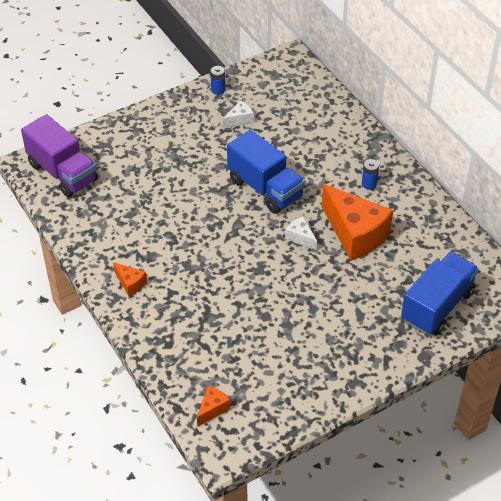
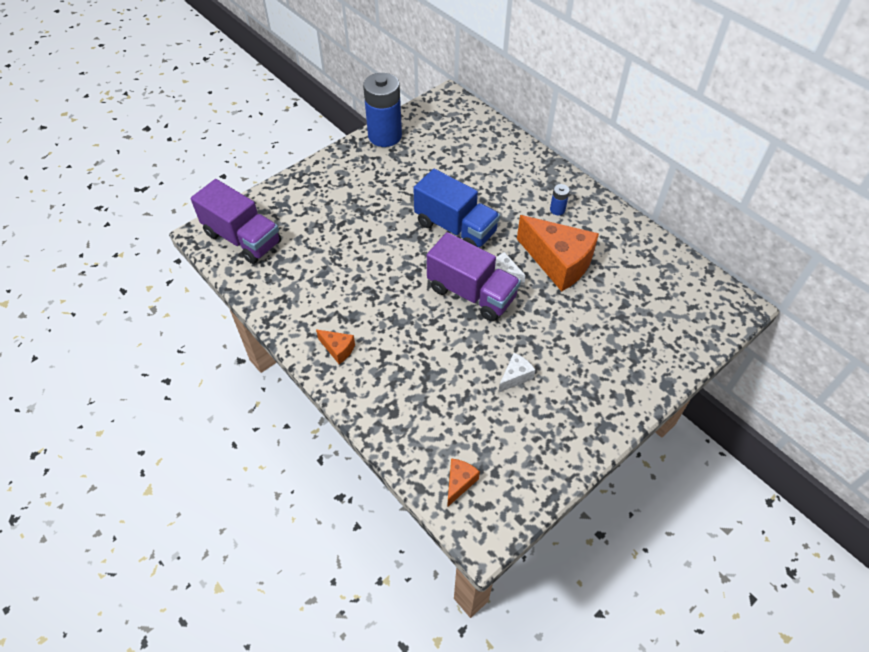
camera: 10 degrees left, 5 degrees up
blue battery [210,66,225,95] -> blue battery [363,73,402,147], size x2.39
white cheese [223,100,254,128] -> white cheese moved to [498,353,535,393]
blue truck [401,252,479,336] -> none
none -> purple truck [427,232,521,322]

